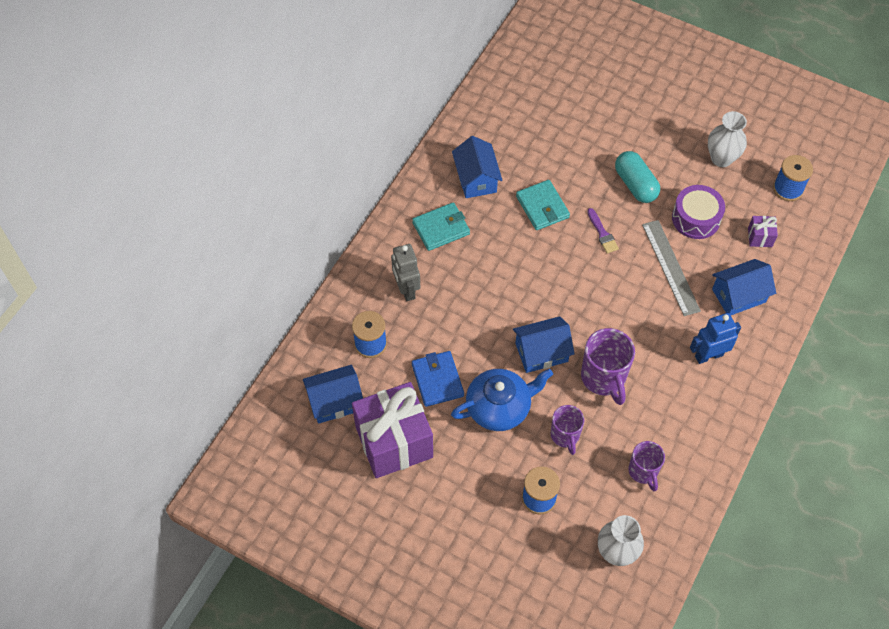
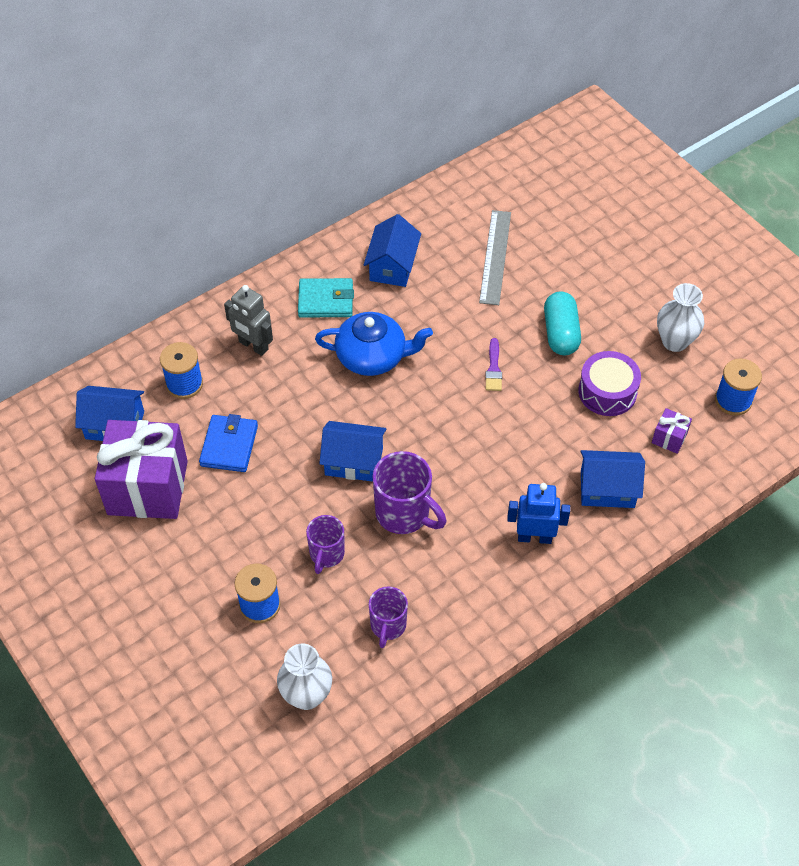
camera: 25 degrees right, 5 degrees down
grey robot [391,244,420,301] -> grey robot turned 60 degrees counterclockwise [224,285,273,356]
blue teapot [451,369,553,431] -> blue teapot moved to [315,312,433,376]
turquoise wallet [516,180,570,230] -> none
purple mug [581,328,635,405] -> purple mug turned 60 degrees counterclockwise [373,451,446,534]
grey ruler [642,220,701,316] -> grey ruler moved to [479,210,511,305]

